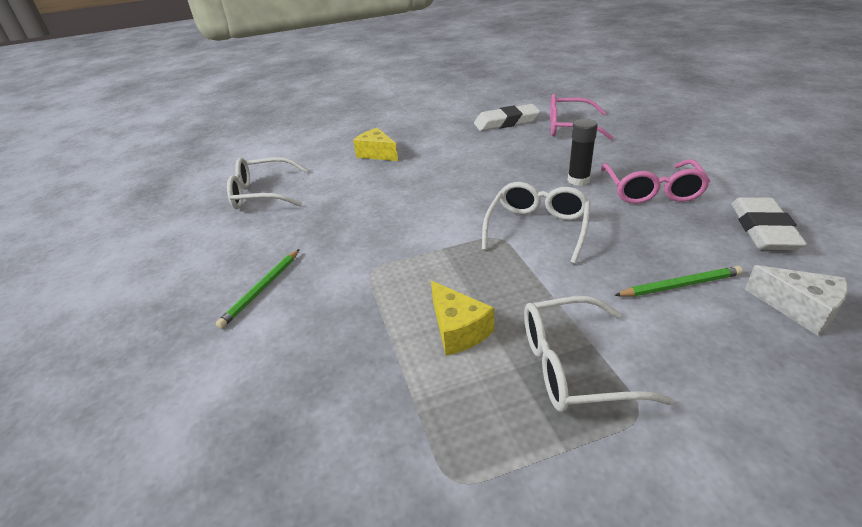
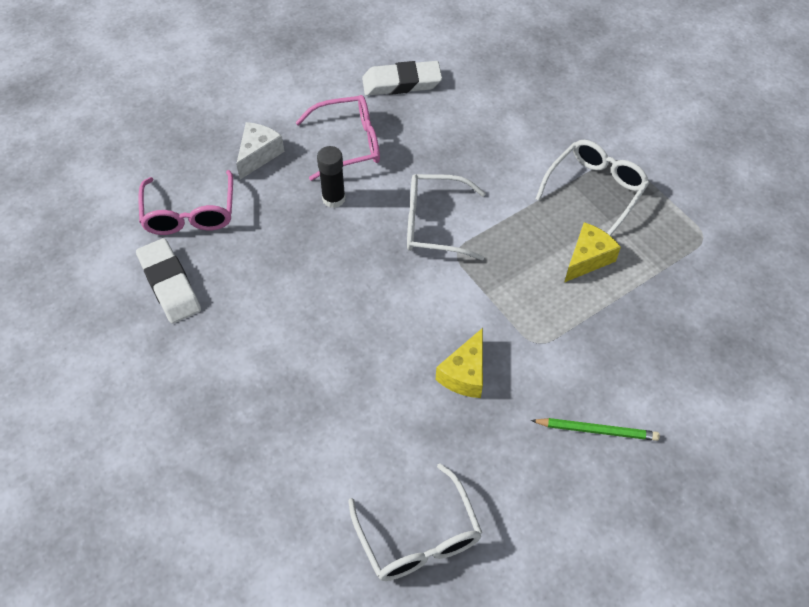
camera: 110 degrees left, 20 degrees up
yellow cheese [353,128,398,161] -> yellow cheese moved to [436,328,483,398]
white glasses [524,296,674,412] -> white glasses turned 120 degrees counterclockwise [536,140,649,236]
green pencil [614,266,743,297] -> none
white cheese [745,265,848,335] -> white cheese moved to [236,122,285,179]

